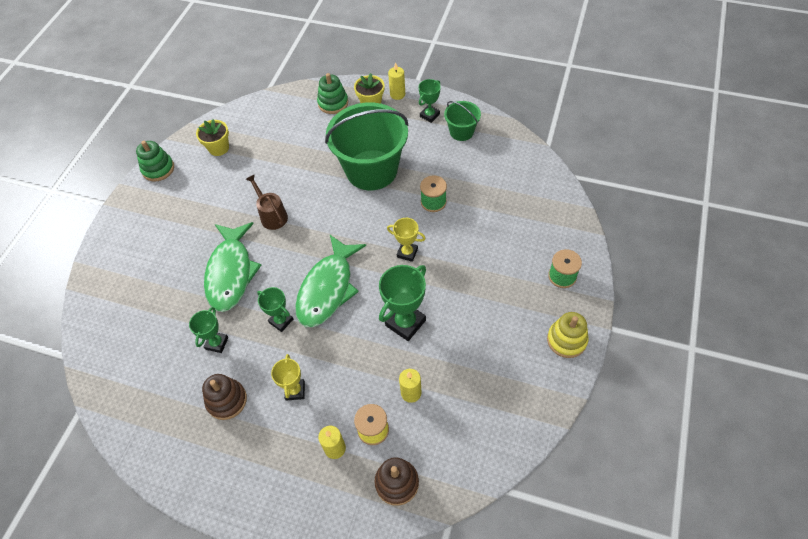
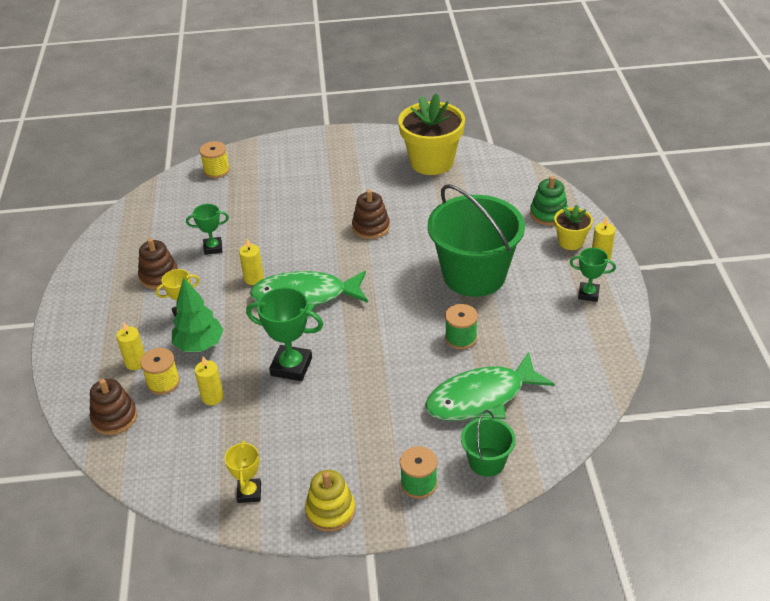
camera: 65 degrees right, 15 degrees down
green stacking toy [136,141,174,181] -> none
yellow flower pot [196,119,229,156] -> yellow flower pot [398,93,465,175], size x1.91
green fish [204,222,261,312] -> green fish moved to [425,352,555,421]
brown watering can [246,174,288,230] -> brown stacking toy [352,189,390,239]
green trophy [257,287,293,332] -> yellow candle [239,238,264,285]
yellow trophy [387,218,426,262] -> yellow trophy moved to [224,441,261,503]
green bucket [444,101,481,141] -> green bucket moved to [461,410,516,477]
none -> green tree [172,278,224,352]
none -> yellow spool [199,141,230,178]

